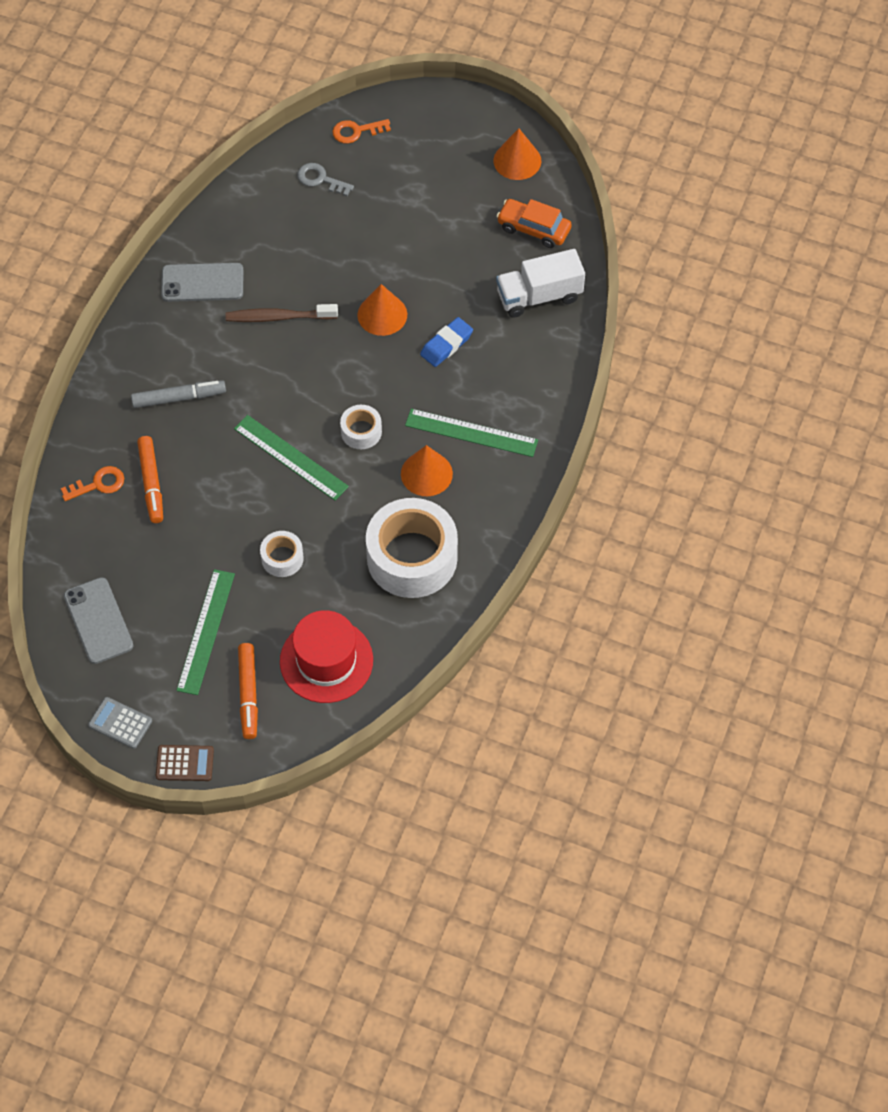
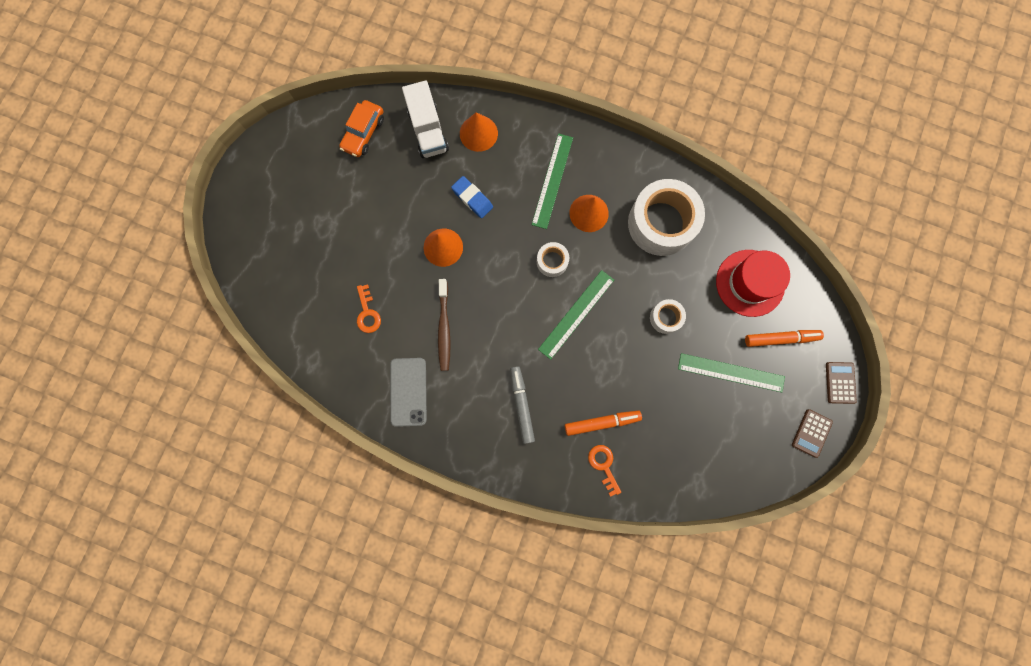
camera: 90 degrees left, 20 degrees up
grey phone [64,577,133,664] -> none
grey calculator [88,697,152,749] -> brown calculator [792,409,833,458]
grey key [297,163,354,196] -> none
orange key [332,119,391,144] -> orange key moved to [357,284,381,333]
orange cone [493,128,541,180] -> orange cone moved to [460,112,498,152]

